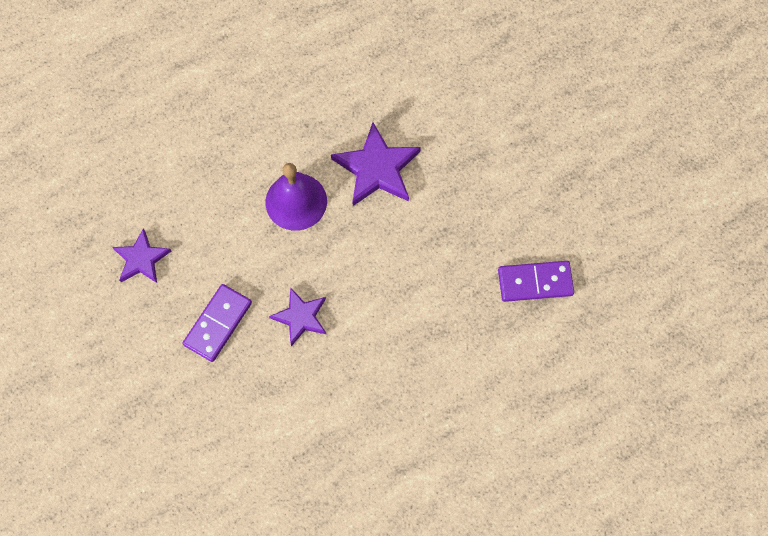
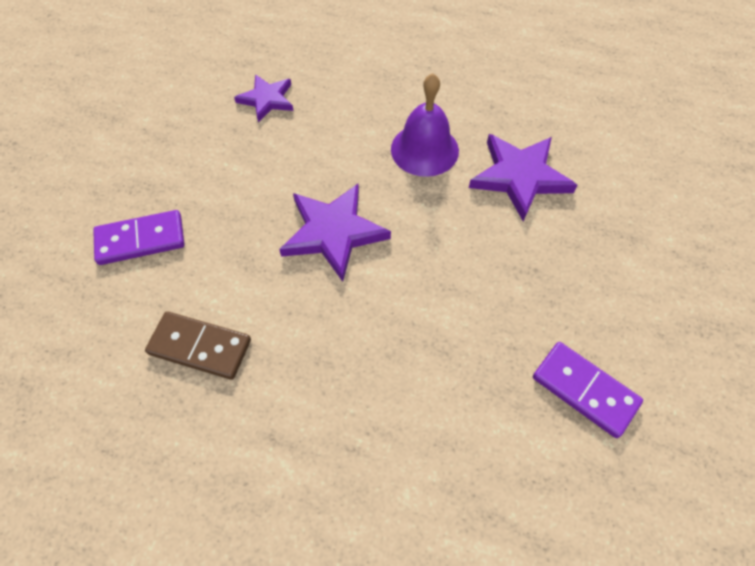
camera: 45 degrees right, 10 degrees down
purple domino [183,284,252,362] -> purple domino moved to [93,210,184,265]
purple star [269,287,326,346] -> purple star [279,184,391,282], size x1.59
none -> brown domino [145,311,251,380]

